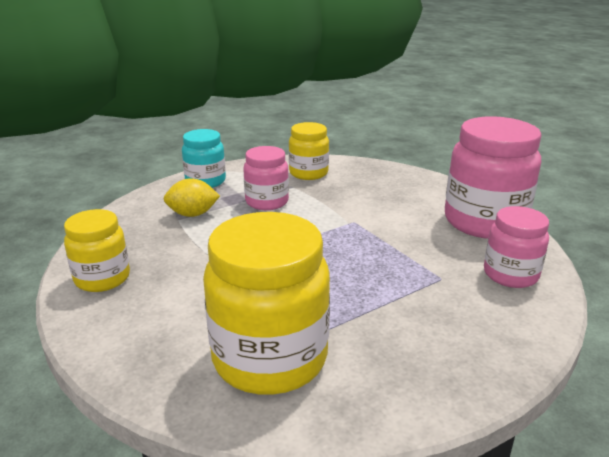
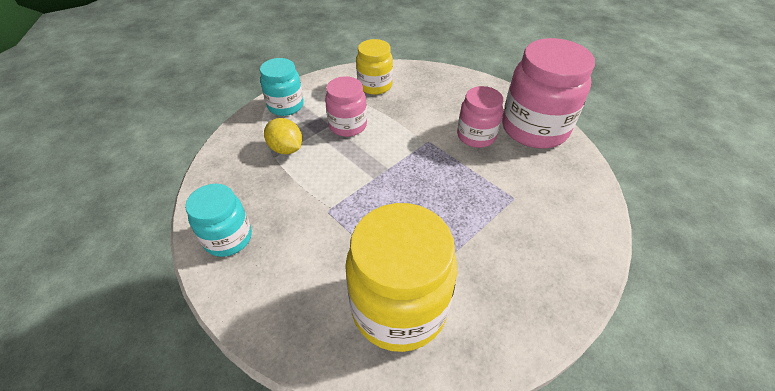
camera: 10 degrees left, 20 degrees up
yellow jar [64,209,130,292] -> turquoise jar [185,184,252,257]
yellow lemon [164,178,220,217] -> yellow lemon turned 60 degrees clockwise [264,118,302,154]
pink jar [484,206,549,288] -> pink jar moved to [457,86,503,148]

